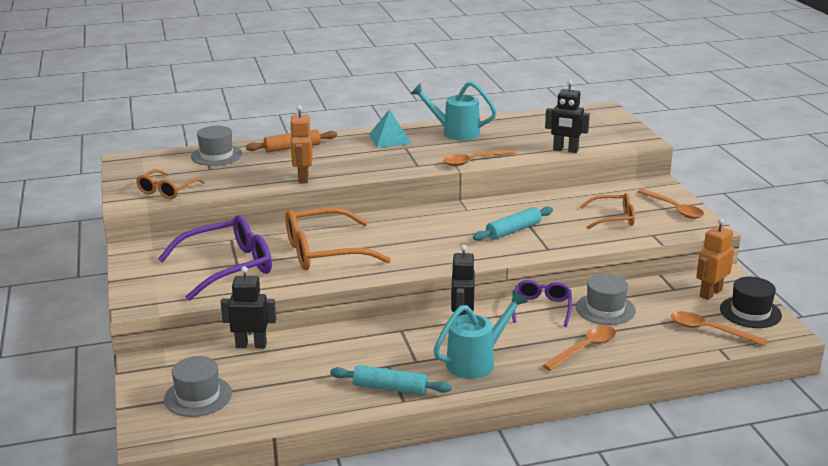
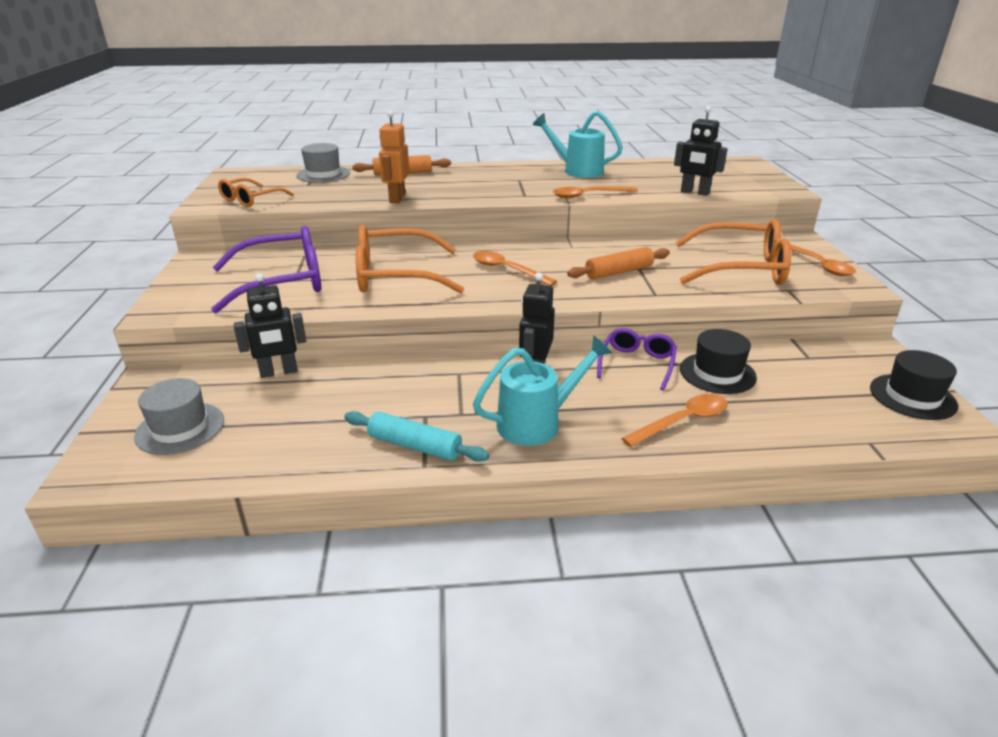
camera: 10 degrees right, 5 degrees up
black robot [221,266,276,348] -> black robot turned 150 degrees clockwise [234,273,306,378]
turquoise pyramid [369,109,412,148] -> none
turquoise rolling pin [473,206,553,241] -> orange rolling pin [567,247,670,279]
grey hat [576,274,636,325] -> black hat [680,329,757,394]
orange glasses [580,193,635,229] -> orange glasses [676,219,791,285], size x1.74
orange spoon [671,311,767,346] -> orange spoon moved to [473,251,557,286]
orange robot [696,218,734,300] -> none

